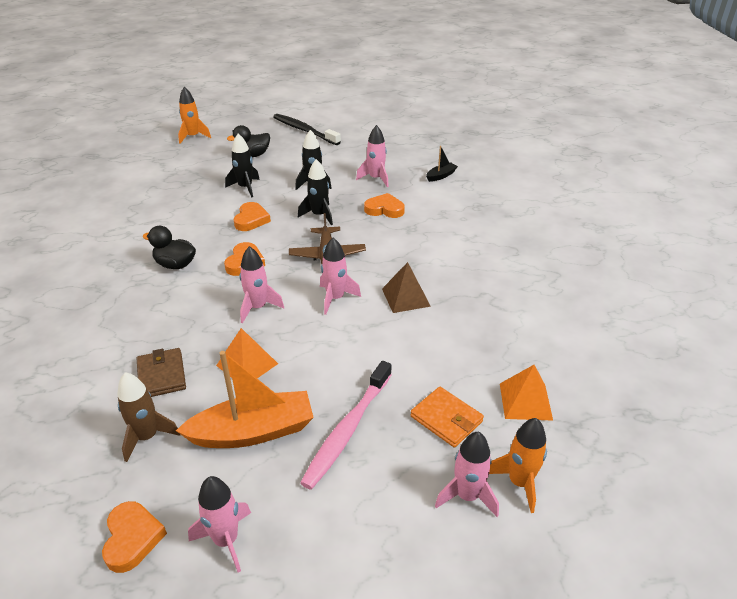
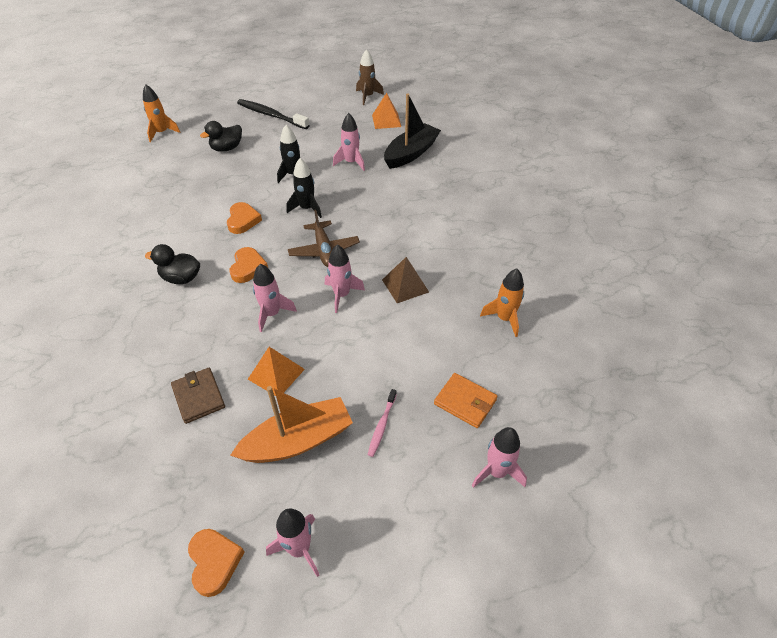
camera: 10 degrees left, 10 degrees up
brown rocket [117,372,180,462] -> brown rocket moved to [356,49,384,105]
black rocket [225,134,260,198] -> none
pink toothbrush [300,361,392,490] -> pink toothbrush [368,389,397,457], size x0.51
orange heart [364,193,405,218] -> none
black boat [426,146,458,182] -> black boat [384,94,441,169], size x2.08
orange rocket [489,418,547,513] -> orange rocket moved to [480,269,524,337]
orange pyramid [500,365,553,421] -> orange pyramid moved to [372,93,401,129]

